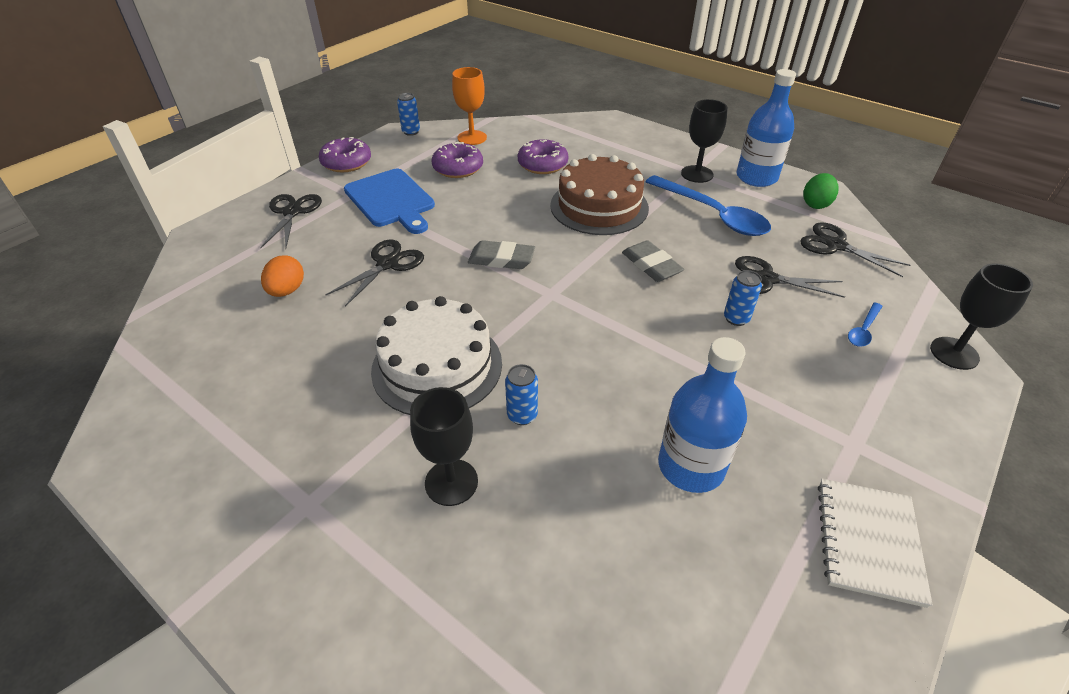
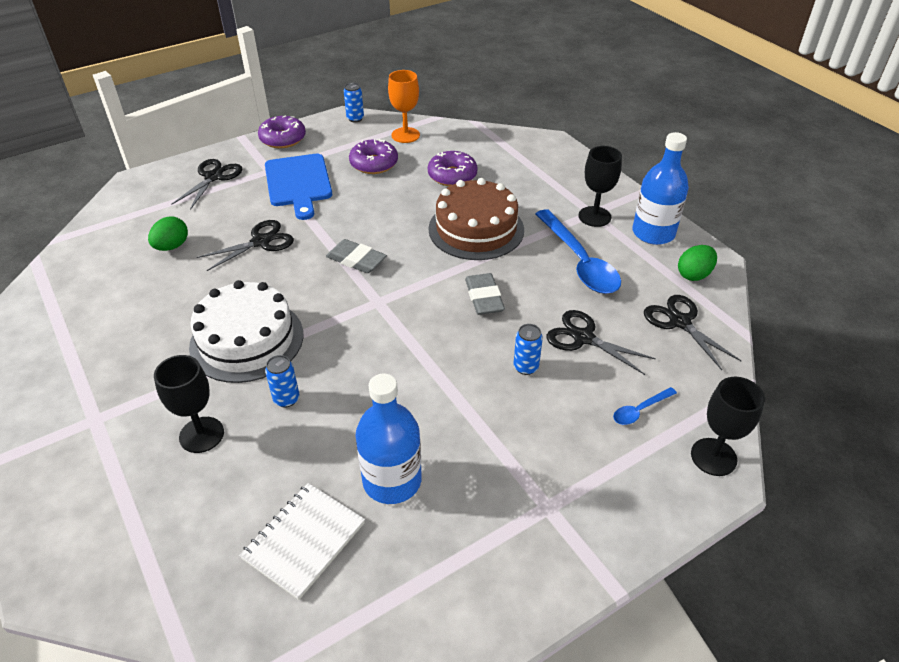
camera: 20 degrees right, 0 degrees up
orange egg [261,255,304,297] -> green egg [148,216,188,251]
white notebook [818,479,933,608] -> white notebook moved to [239,483,365,600]

